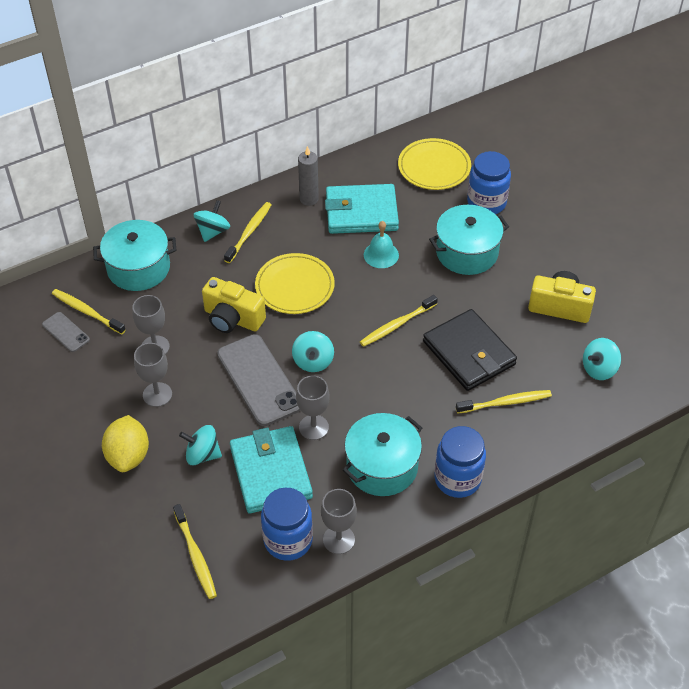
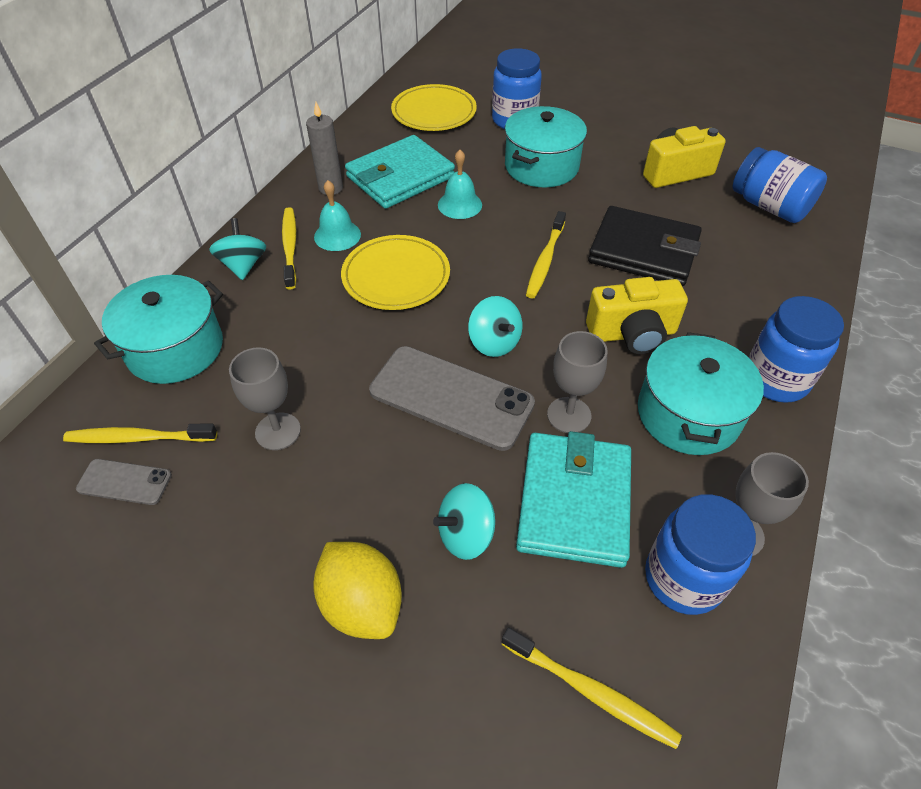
camera: 35 degrees left, 0 degrees up
grey goblet [134,343,172,407] -> none
yellow camera [202,277,266,333] -> yellow camera moved to [586,277,688,354]
turquoise wallet [230,426,313,513] -> turquoise wallet turned 60 degrees clockwise [516,431,631,568]
yellow toothbrush [456,390,552,414] -> none
turquoise spinning top [583,338,621,380] -> blue jar [732,147,827,223]
none -> turquoise bell [314,180,361,251]

